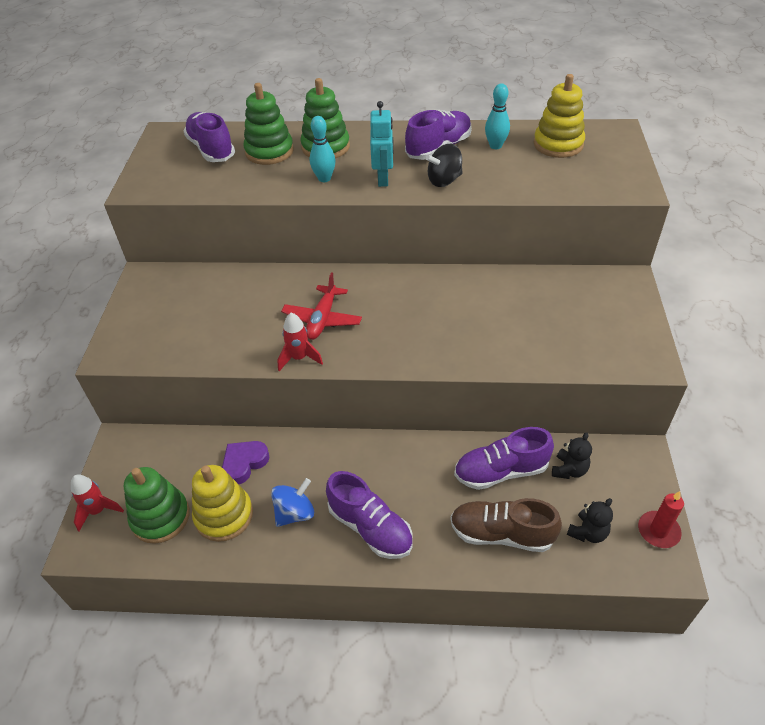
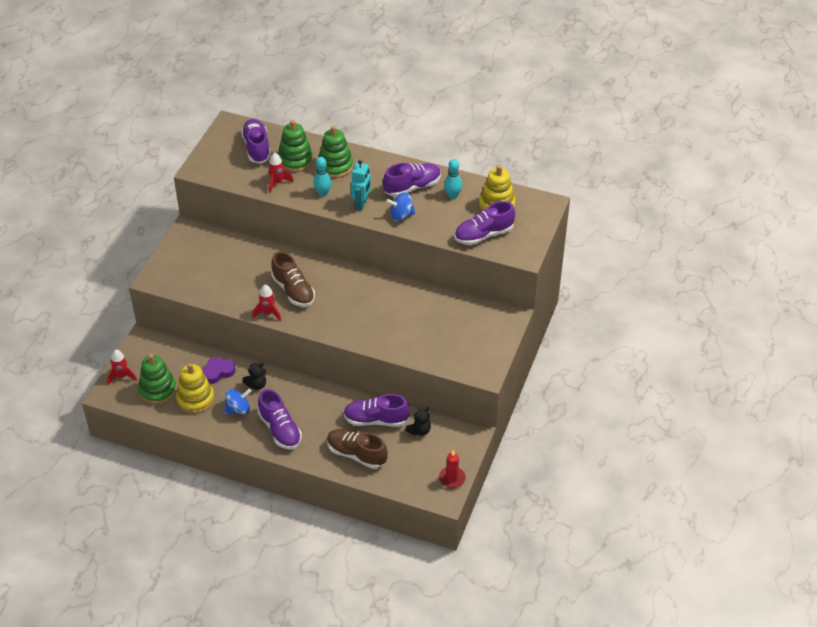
camera: 15 degrees right, 0 degrees up
red plane [281,273,362,340] -> brown shoe [271,251,315,307]
black spinning top [425,144,463,187] -> blue spinning top [386,192,416,221]
black teddy bear [567,498,613,543] -> black teddy bear moved to [242,362,266,390]
none -> red rocket [268,153,294,193]
none -> purple shoe [455,201,515,245]

